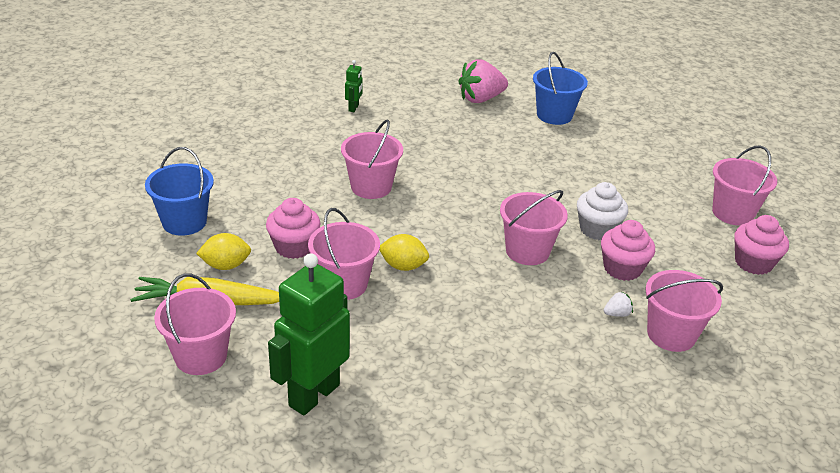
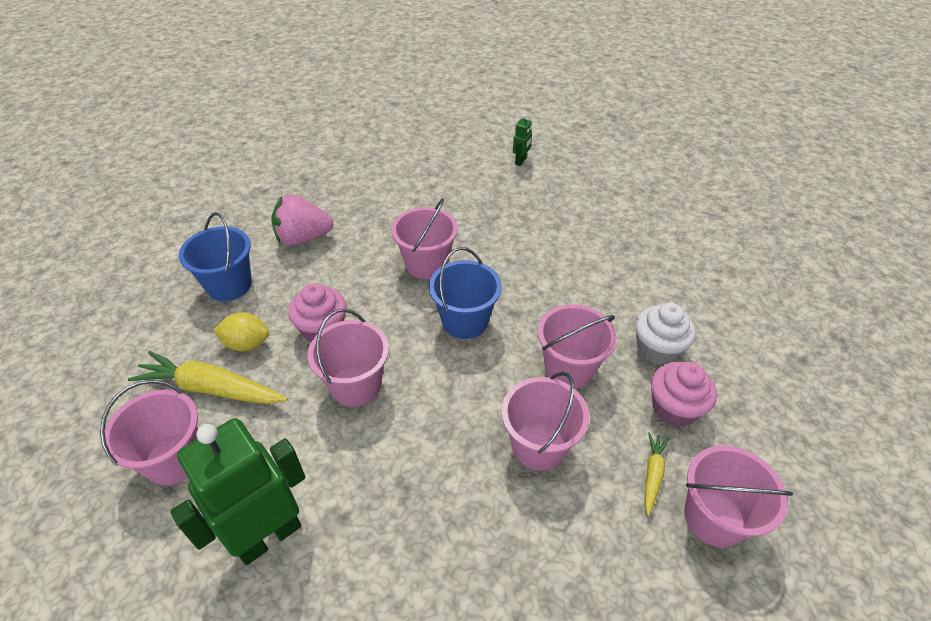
camera: 15 degrees right, 10 degrees up
green robot [345,60,363,112] -> green robot moved to [513,114,532,166]
yellow lemon [379,234,429,271] -> none
pink strawberry [458,59,508,103] -> pink strawberry moved to [271,194,334,246]
blue bucket [533,52,588,125] -> blue bucket moved to [429,247,502,339]
white strawberry [604,291,633,317] -> yellow carrot [644,432,669,516]
pink bucket [712,145,777,226] -> pink bucket moved to [502,372,589,471]
pink cupcake [734,215,789,275] -> none

